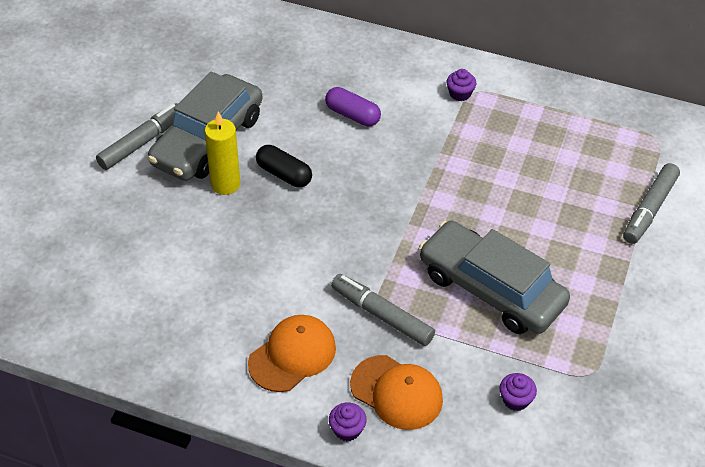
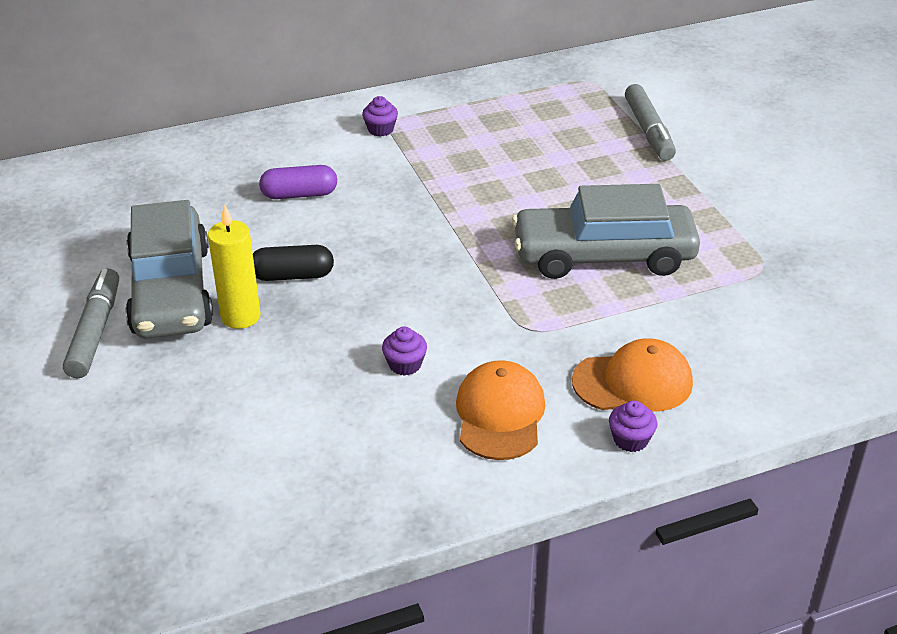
camera: 40 degrees left, 10 degrees down
grey marker [331,274,435,346] -> none
purple cupcake [499,373,537,411] -> purple cupcake moved to [382,327,427,376]

